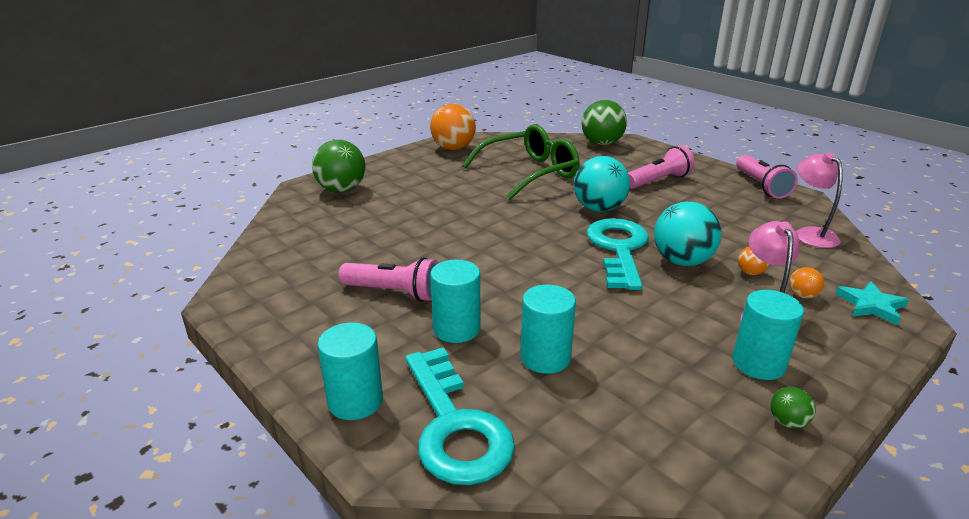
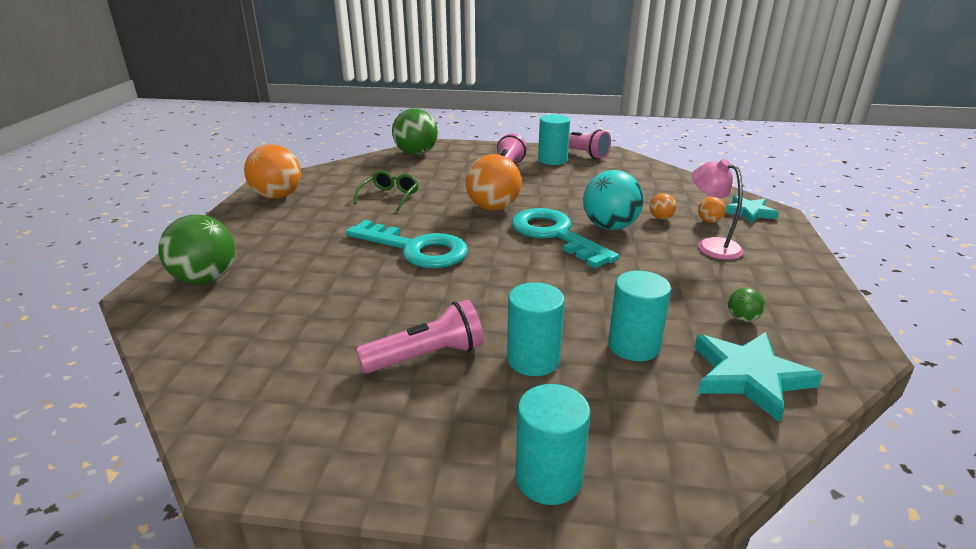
camera: 40 degrees left, 0 degrees up
turquoise key [406,347,515,485] -> turquoise key moved to [346,220,468,268]
green glasses [462,124,580,200] -> green glasses [353,171,419,211], size x0.51
turquoise ball [574,156,630,212] -> orange ball [466,154,522,211]
turquoise cylinder [732,290,804,380] -> turquoise cylinder moved to [538,114,570,165]
green ball [770,387,816,429] -> green ball moved to [728,288,765,322]
pink lamp [796,152,843,248] -> none
none -> turquoise star [694,332,823,423]

